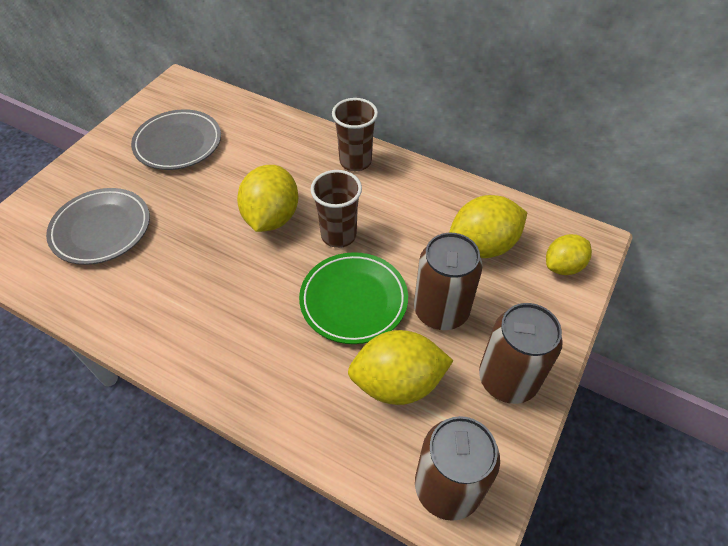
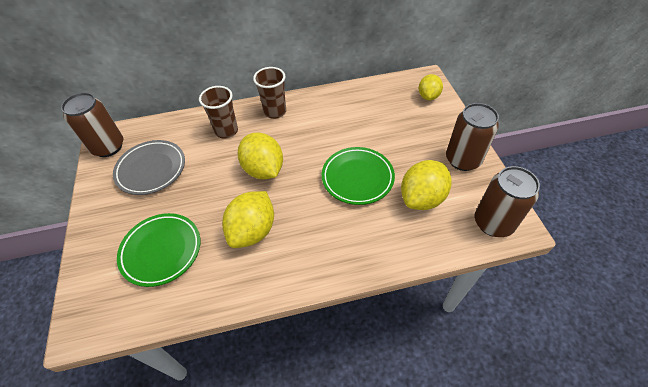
camera: 40 degrees left, 0 degrees up
grey plate [46,188,150,265] -> green plate [117,213,200,287]
brown cup [310,170,362,248] -> brown cup moved to [199,86,238,138]
brown can [414,233,483,330] -> brown can moved to [61,92,123,157]
yellow lemon [449,195,527,258] -> yellow lemon moved to [222,191,274,248]

